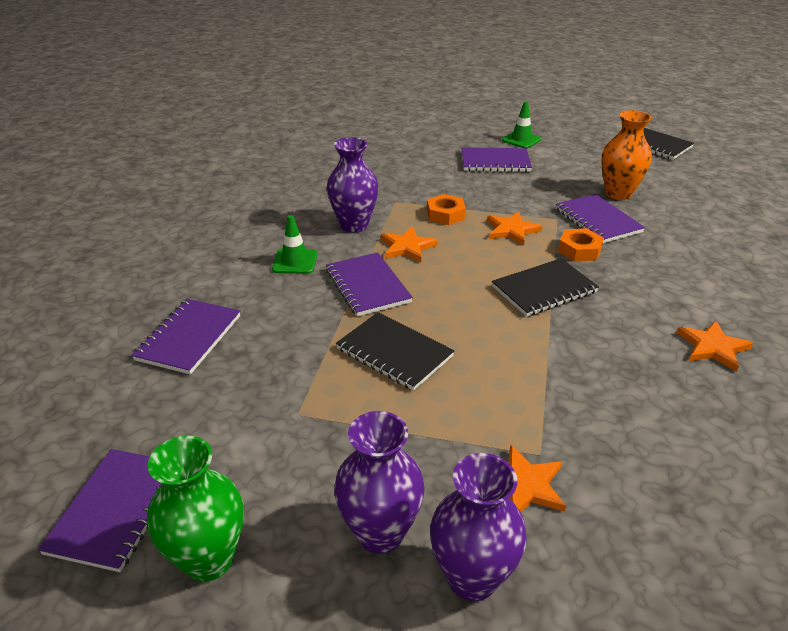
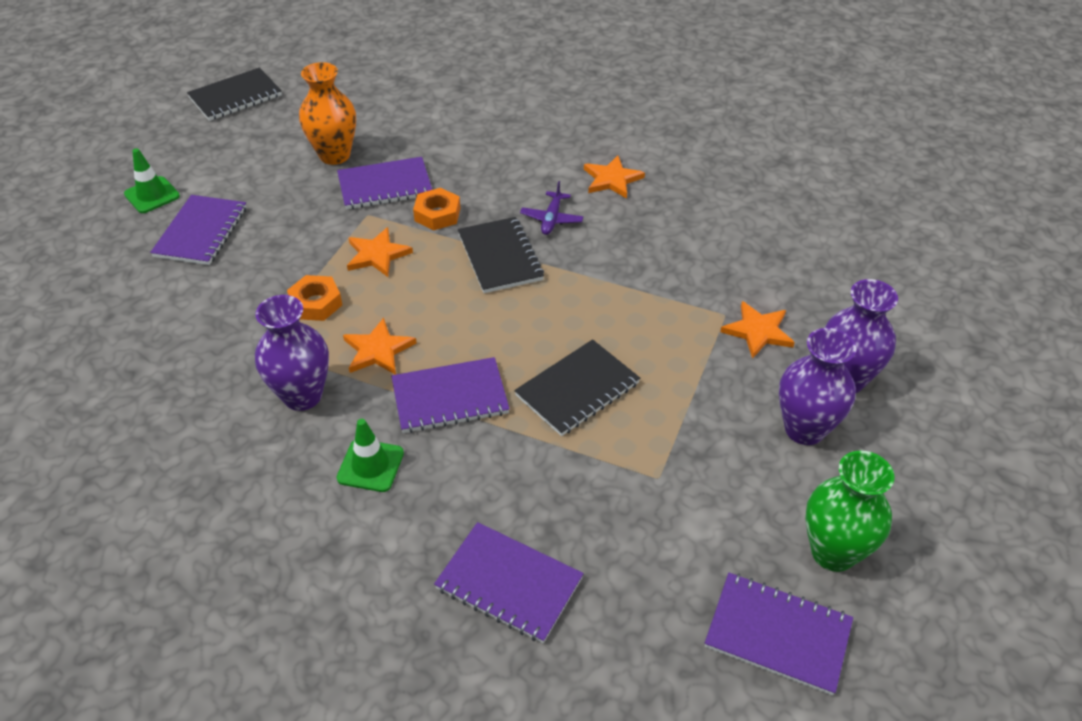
camera: 80 degrees left, 10 degrees up
none -> purple plane [520,181,584,235]

